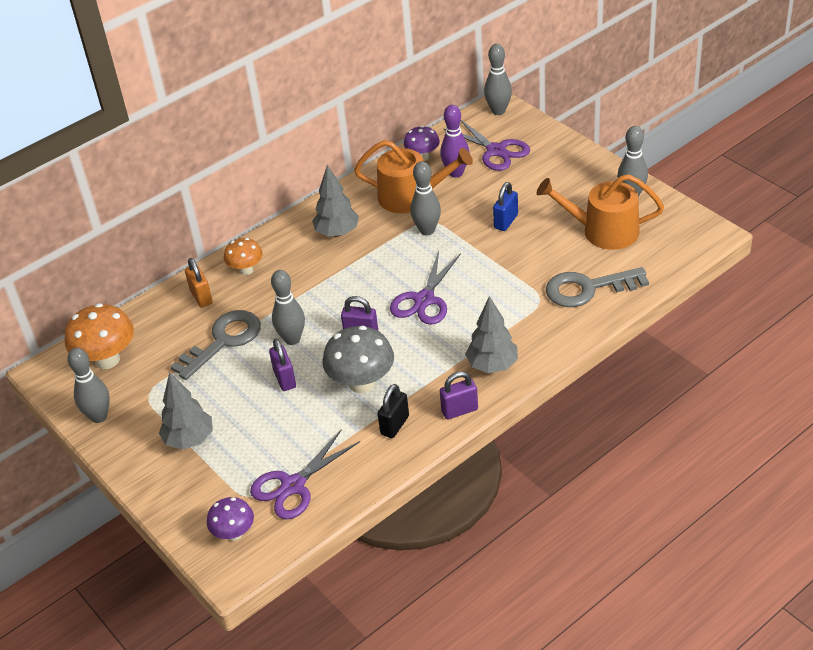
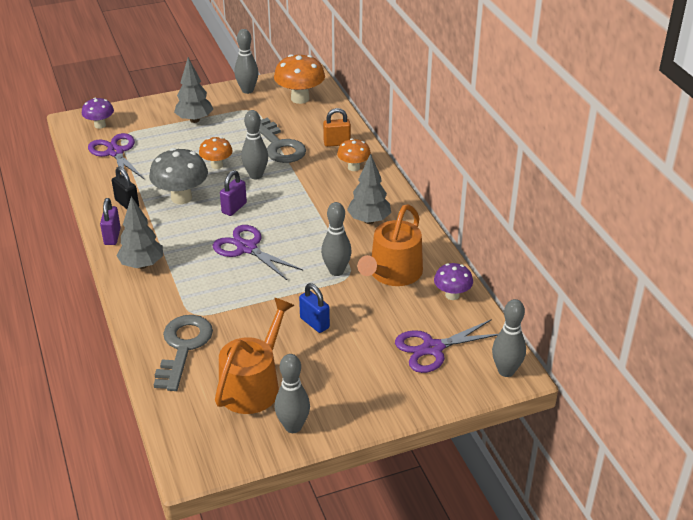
camera: 105 degrees right, 5 degrees down
purple padlock [269,339,296,391] -> orange mushroom [199,137,233,169]
purple bowling pin [440,105,469,178] -> none

